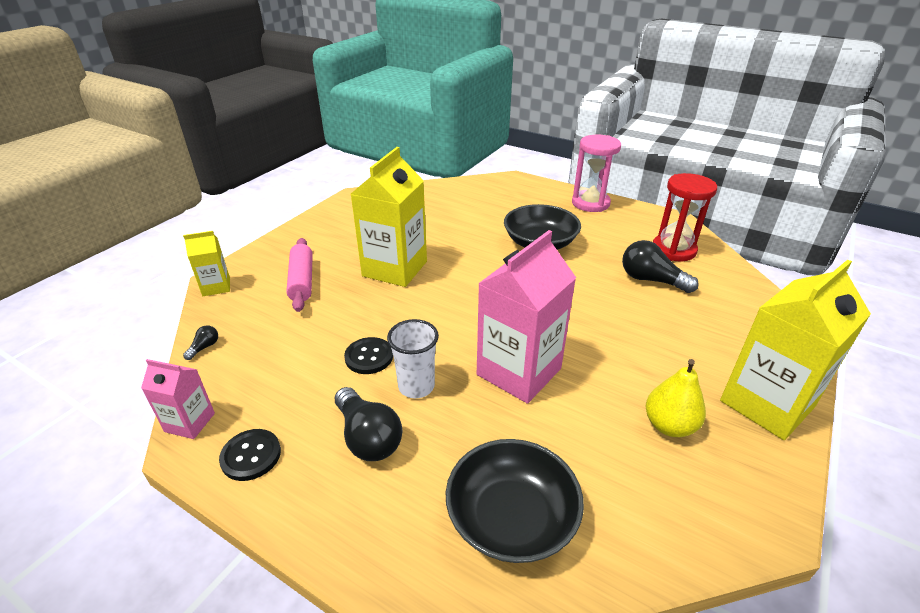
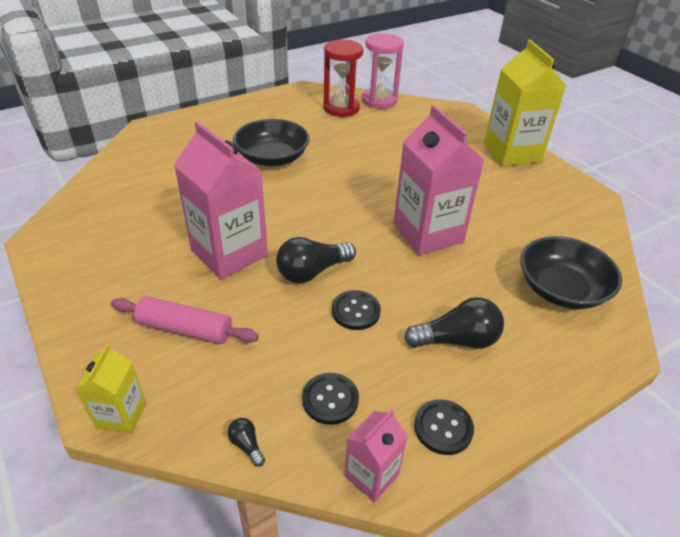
camera: 65 degrees left, 5 degrees up
yellow carton [351,147,427,287] -> pink carton [174,121,268,280]
white cup [387,319,439,398] -> none
pink hourglass [572,135,621,212] -> pink hourglass moved to [362,33,404,109]
black light bulb [622,240,699,293] -> black light bulb moved to [276,237,356,283]
yellow pear [646,359,706,437] -> none
none -> black button [302,373,359,425]

